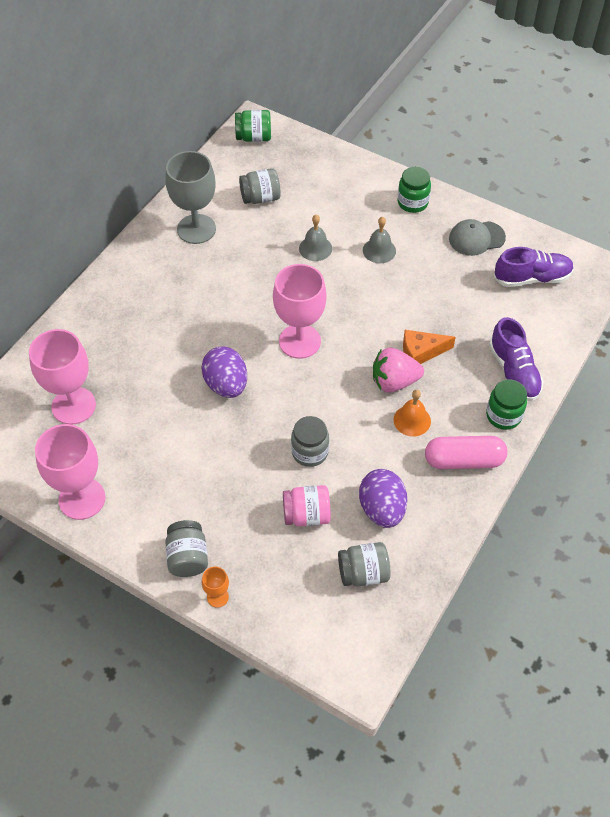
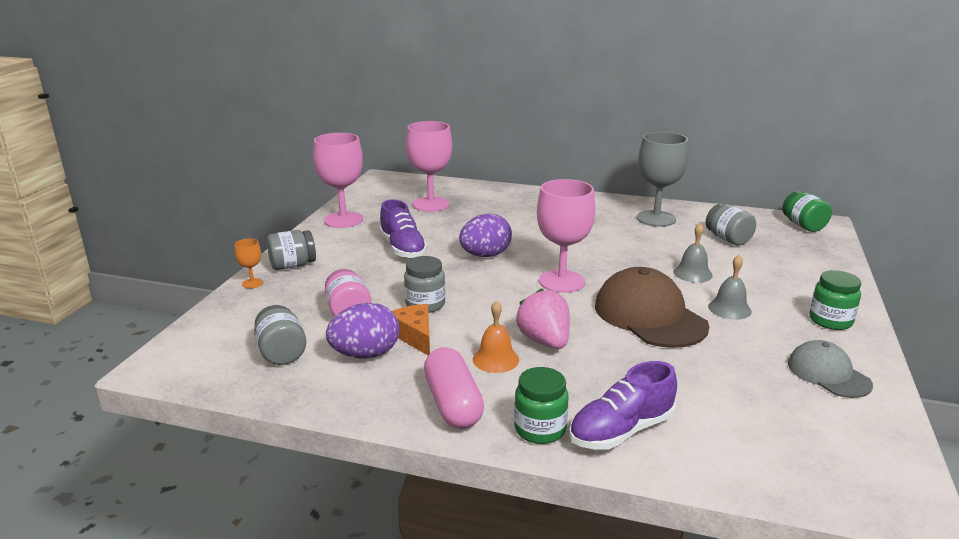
camera: 75 degrees right, 30 degrees down
orange cheese [403,330,456,364] -> orange cheese moved to [392,304,430,355]
purple shoe [494,247,574,287] -> purple shoe moved to [379,199,428,259]
none -> brown cap [595,267,709,348]

